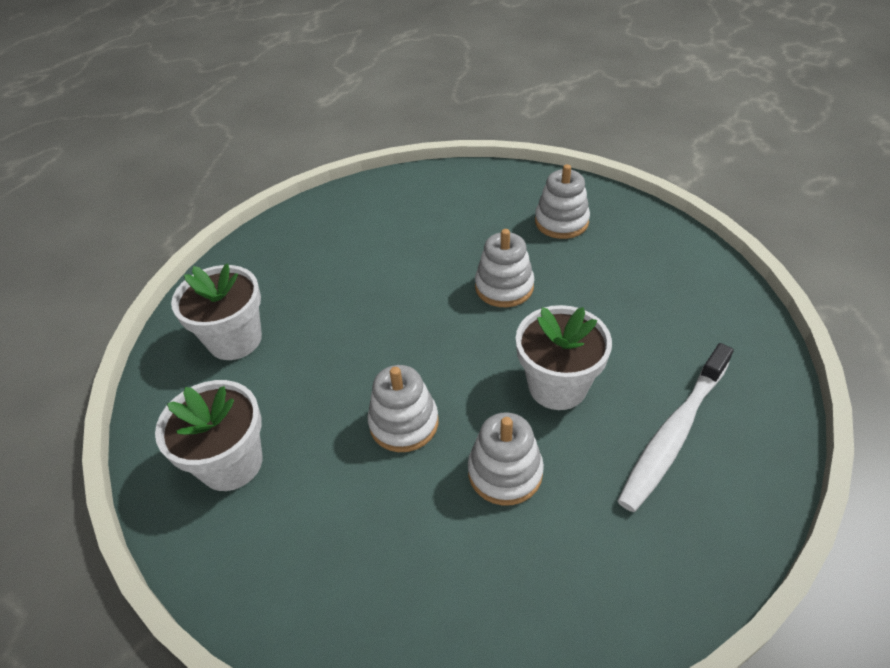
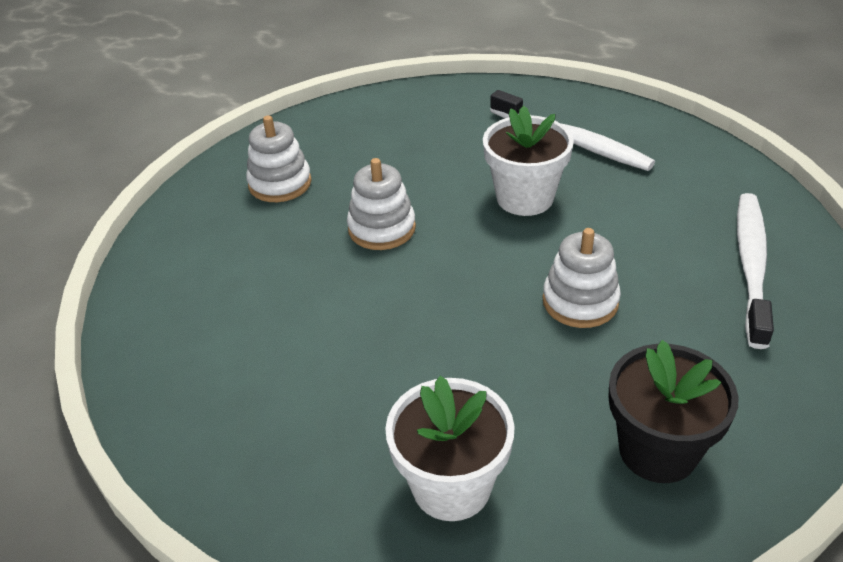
camera: 90 degrees left, 5 degrees down
white flower pot [155,380,262,491] -> black flower pot [608,340,739,483]
white stacking toy [468,412,544,506] -> none
none -> white toothbrush [737,193,774,349]

